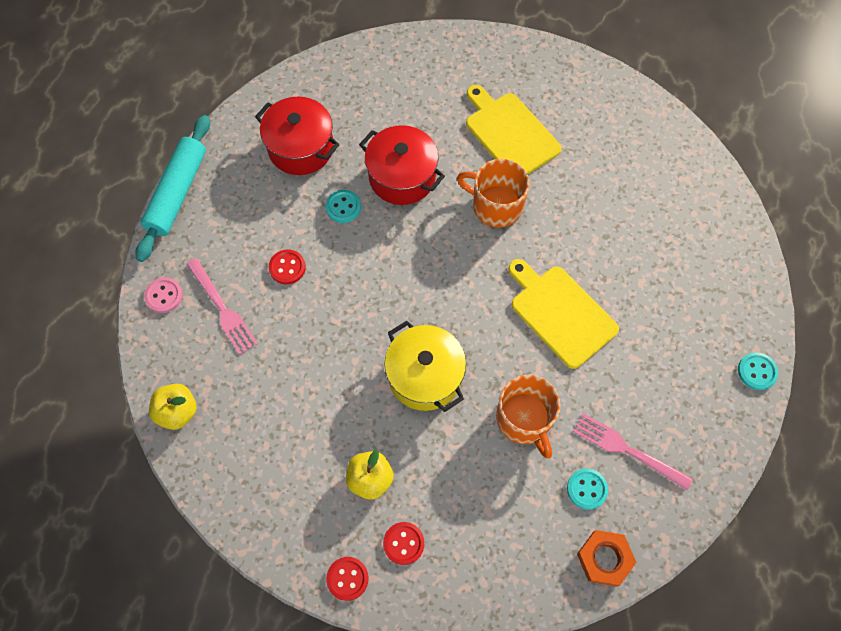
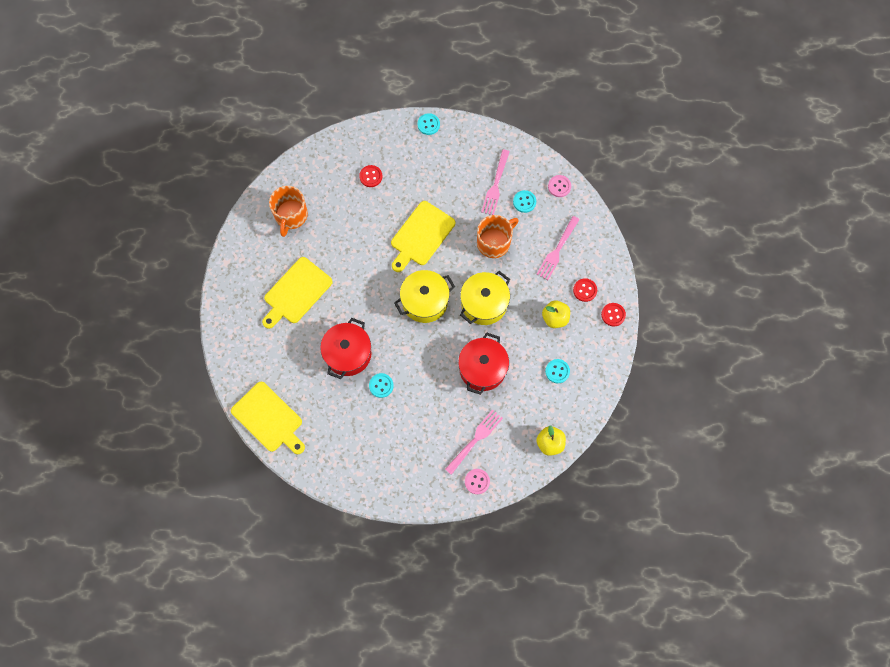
camera: 105 degrees left, 5 degrees up
turquoise rolling pin [135,115,210,262] -> none
red pot [255,97,340,175] -> red pot moved to [458,332,509,395]
red button [269,250,306,284] -> red button moved to [359,165,382,187]
orange mug [457,159,530,228] -> orange mug moved to [269,186,308,237]
orange nut [577,530,636,586] -> pink button [548,175,571,197]
none -> yellow cutting board [231,382,305,454]
none -> yellow pot [394,270,455,323]
none -> pink fork [537,216,580,280]
none -> turquoise button [545,359,570,383]

